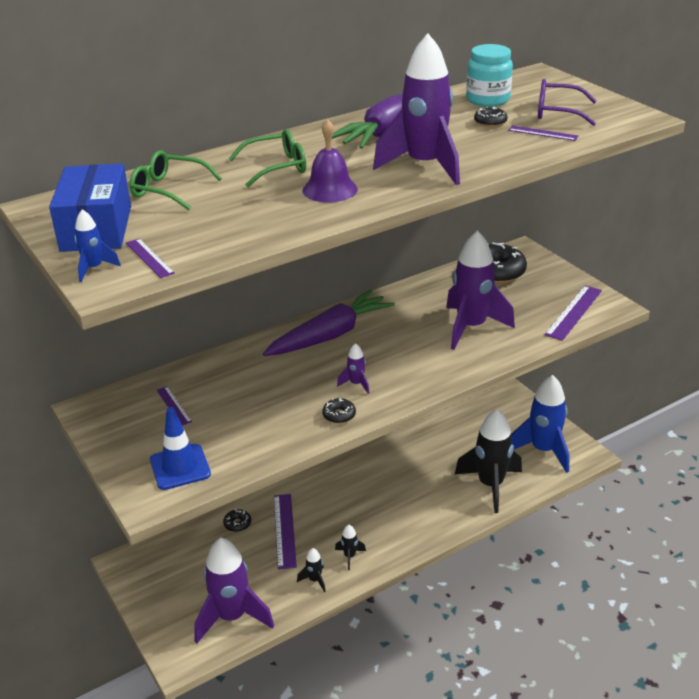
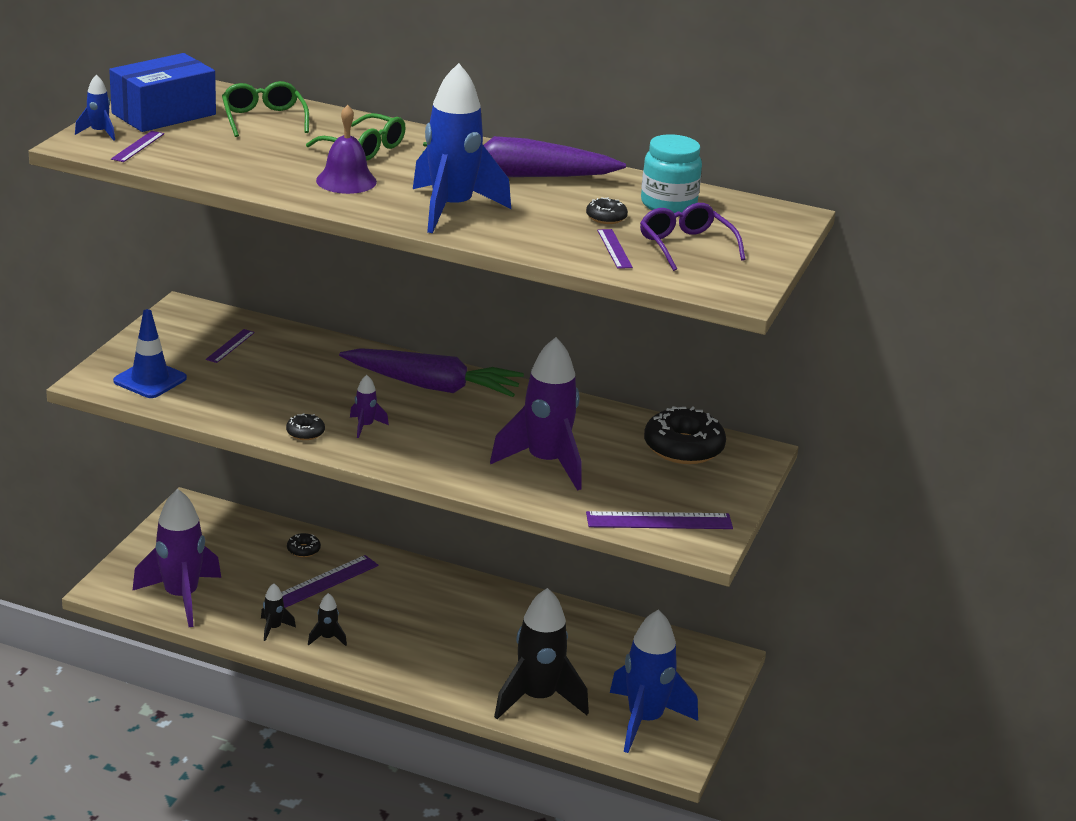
camera: 50 degrees right, 5 degrees down
purple rocket [373,33,460,185] -> blue rocket [413,63,511,233]

